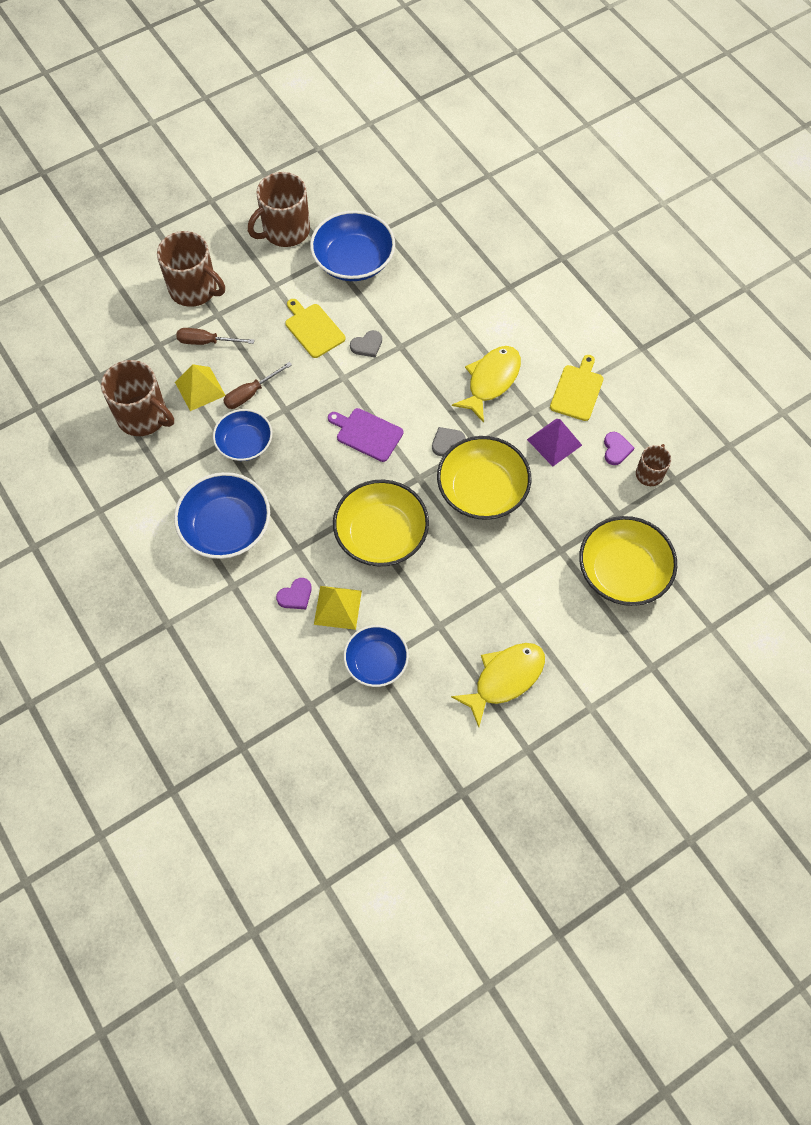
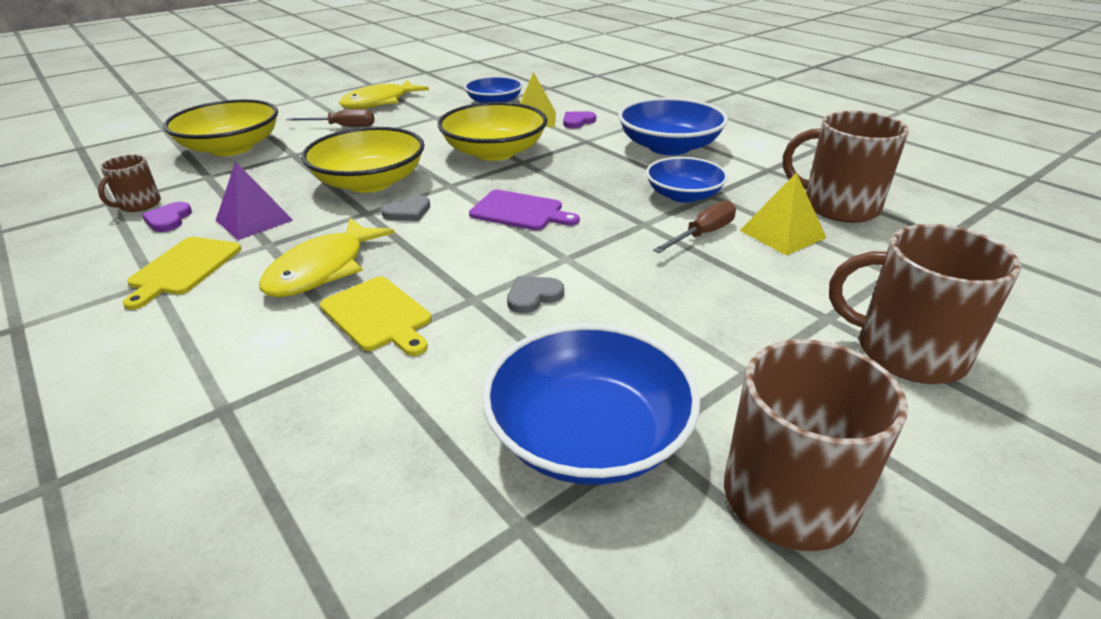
camera: 175 degrees right, 30 degrees down
brown screwdriver [176,328,254,345] -> brown screwdriver moved to [286,109,374,127]
yellow cutting board [285,299,345,358] -> yellow cutting board moved to [320,277,431,356]

